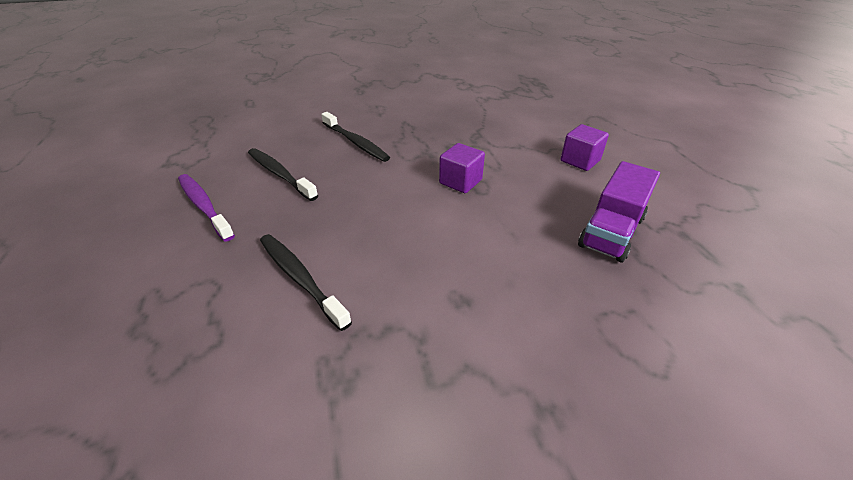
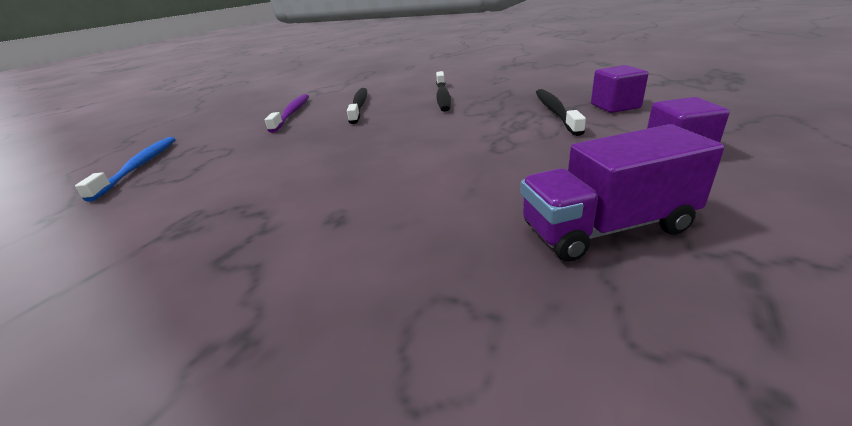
camera: 45 degrees right, 10 degrees down
black toothbrush [260,234,352,331] -> black toothbrush moved to [536,89,586,136]
purple cube [439,143,485,193] -> purple cube moved to [591,65,648,113]
none -> blue toothbrush [75,137,175,202]

